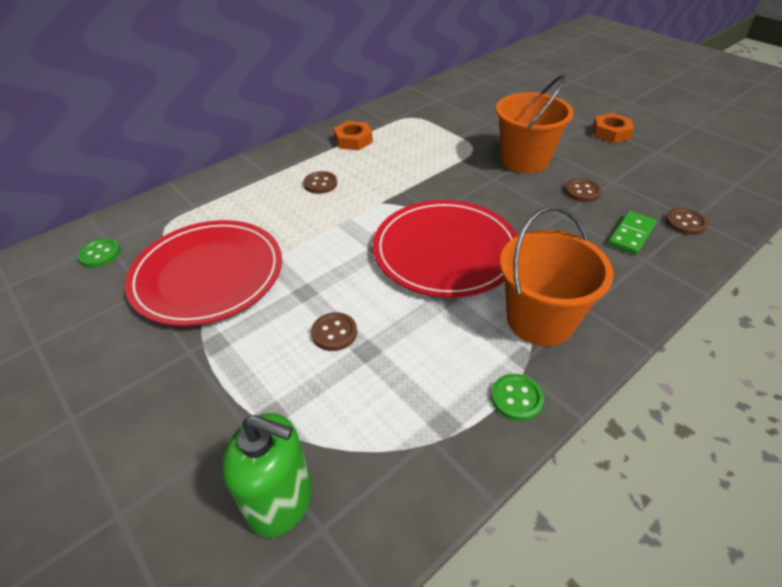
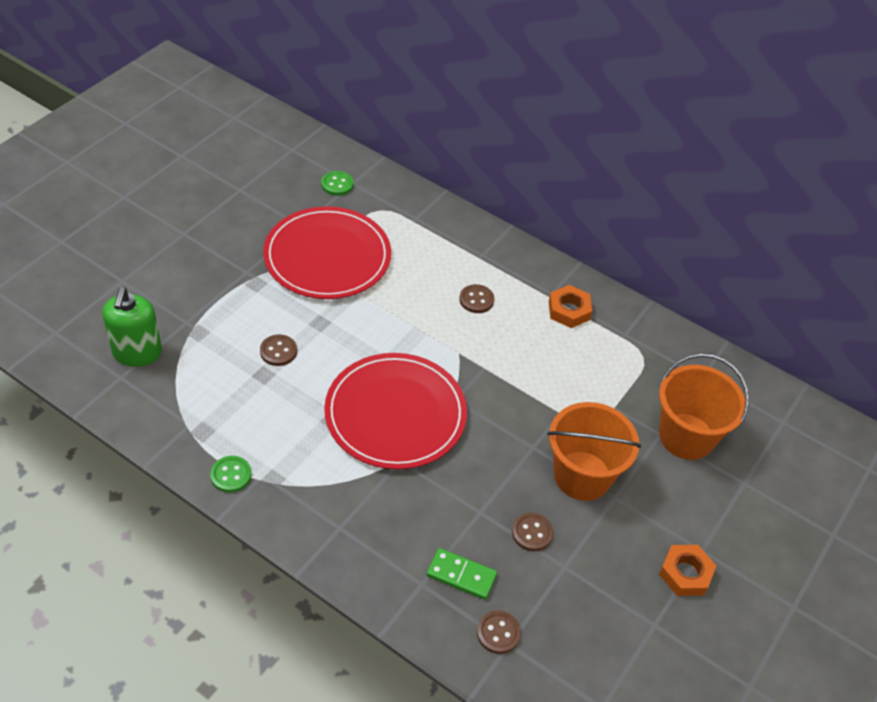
camera: 70 degrees right, 5 degrees up
orange bucket [500,206,614,346] -> orange bucket moved to [659,353,749,460]

